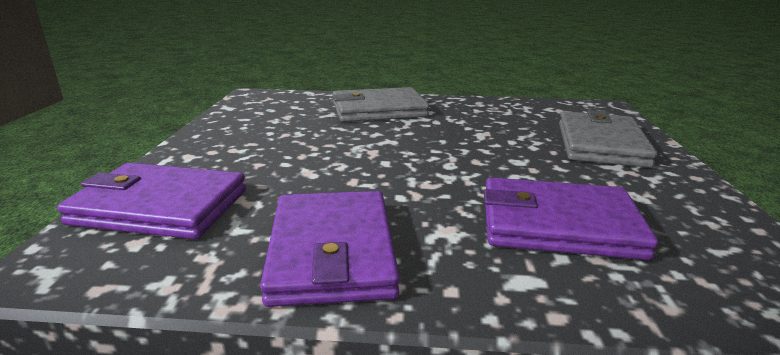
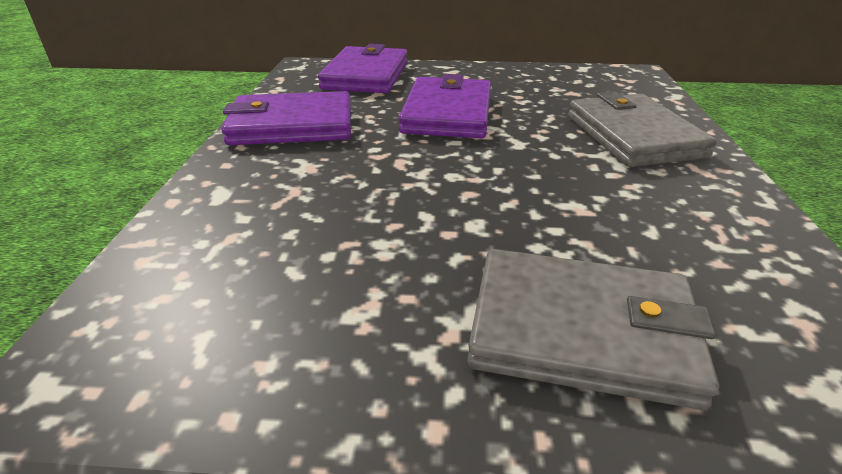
camera: 90 degrees right, 10 degrees up
purple wallet [484,177,658,260] -> purple wallet moved to [399,74,491,138]

